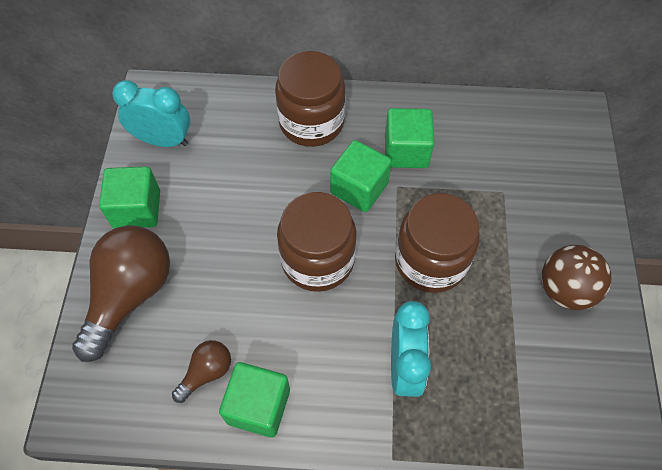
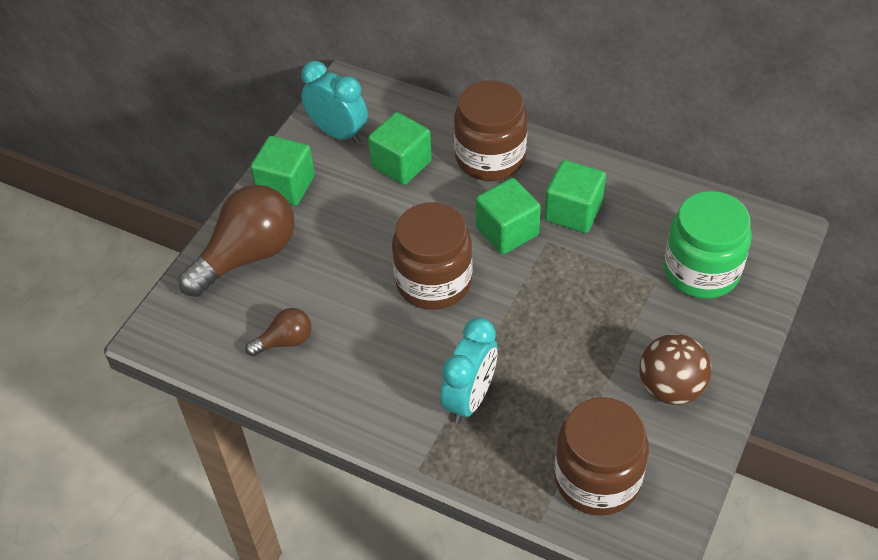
camera: 25 degrees right, 10 degrees down
green cube [219,362,290,438] -> green cube moved to [368,112,432,185]
brown jar [395,193,480,293] -> brown jar moved to [554,397,649,516]
none -> green jar [664,191,752,299]

